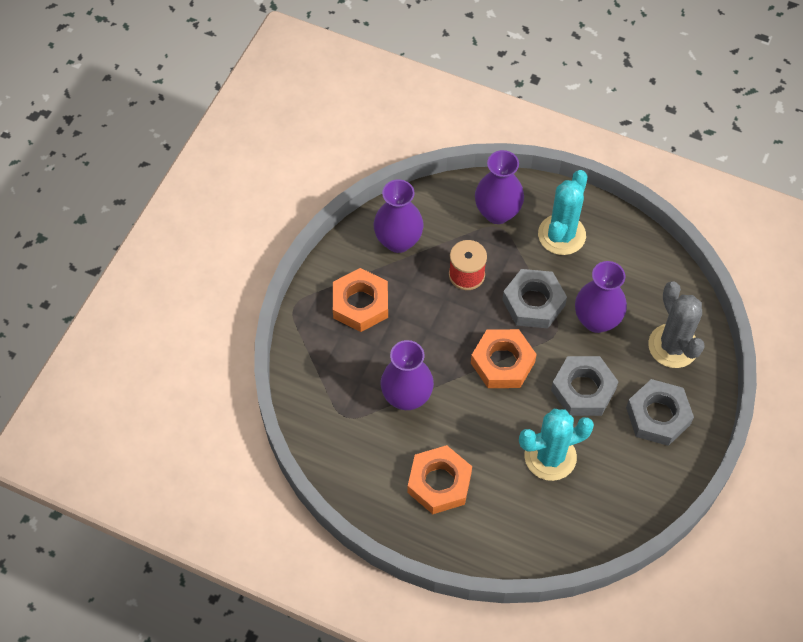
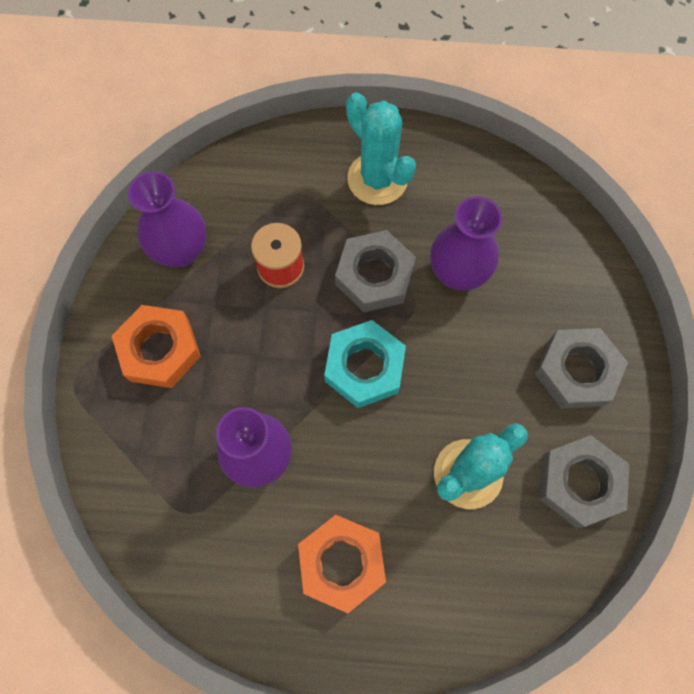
camera: 20 degrees left, 10 degrees up
orange nut [471,329,537,388] -> turquoise nut [324,320,406,408]
purple vase [475,150,524,224] -> none
turquoise cactus [538,170,588,255] -> turquoise cactus turned 45 degrees counterclockwise [346,92,416,205]
grey nut [551,356,619,416] -> grey nut moved to [539,435,629,529]
grey cactus [648,281,705,368] -> none

